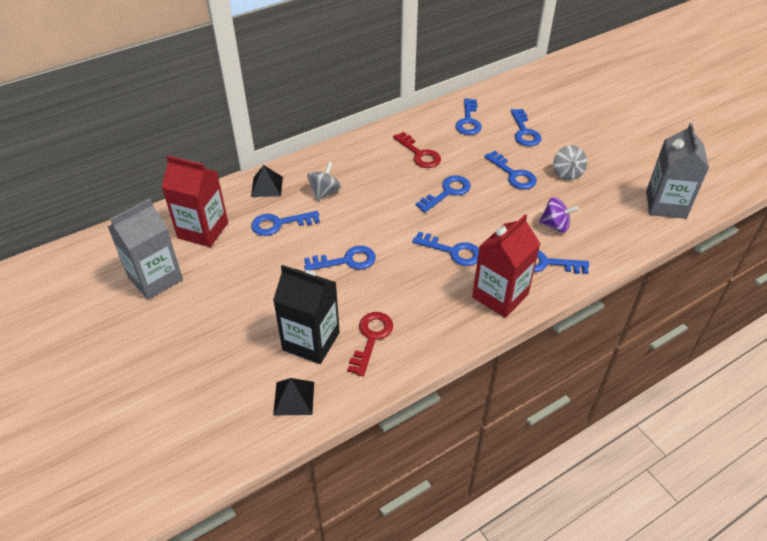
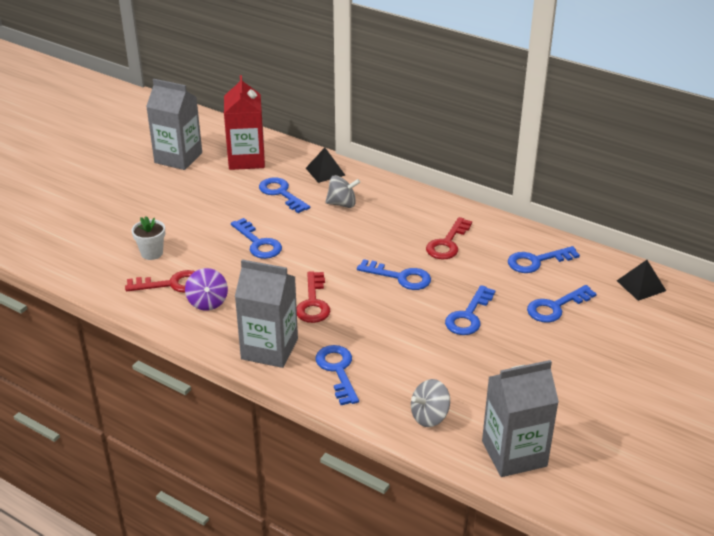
camera: 65 degrees right, 10 degrees down
black carton [273,265,340,364] -> white flower pot [132,216,165,260]
black pyramid [273,378,314,415] -> black pyramid moved to [617,260,666,301]
blue key [412,232,479,266] -> red key [297,271,330,323]
red carton [472,214,540,318] -> grey carton [235,259,298,368]
purple spinning top [539,197,579,232] -> purple spinning top moved to [185,268,228,311]
grey spinning top [553,145,587,180] -> grey spinning top moved to [411,379,450,427]

